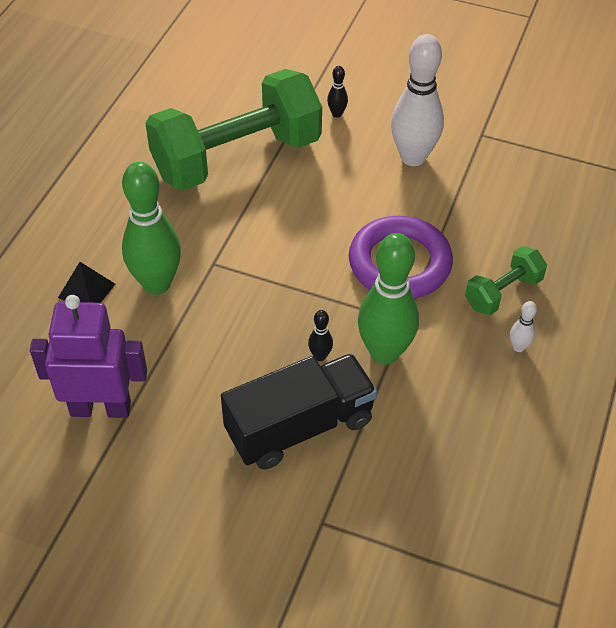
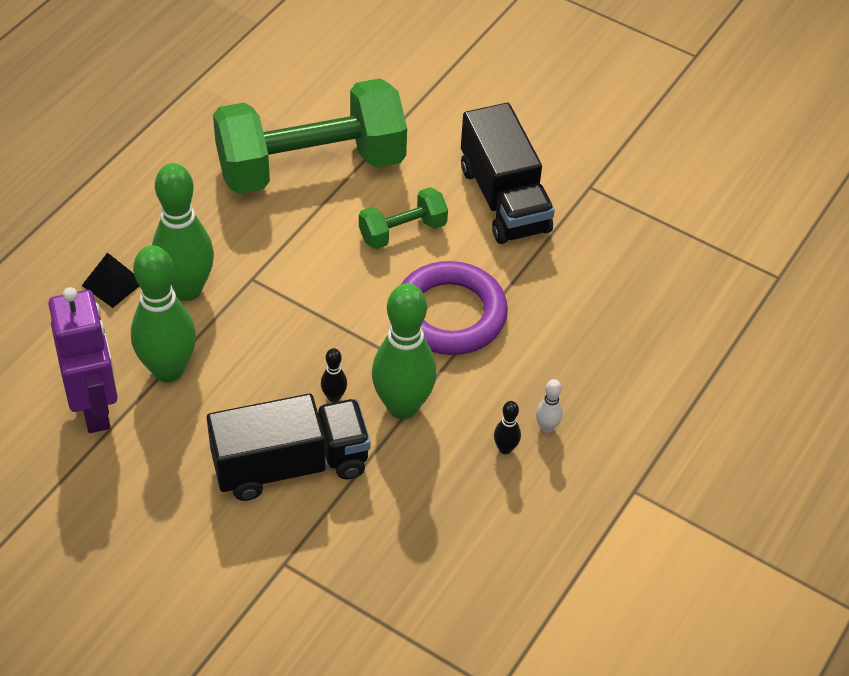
camera: 10 degrees right, 0 degrees up
purple robot [30,295,147,418] -> purple robot turned 60 degrees clockwise [48,287,118,433]
black bowling pin [327,66,348,117] -> black bowling pin moved to [494,401,521,454]
white bowling pin [391,34,444,166] -> black truck [461,103,555,244]
green dumbbell [465,246,547,315] -> green dumbbell moved to [359,187,448,249]
none -> green bowling pin [131,245,196,382]

